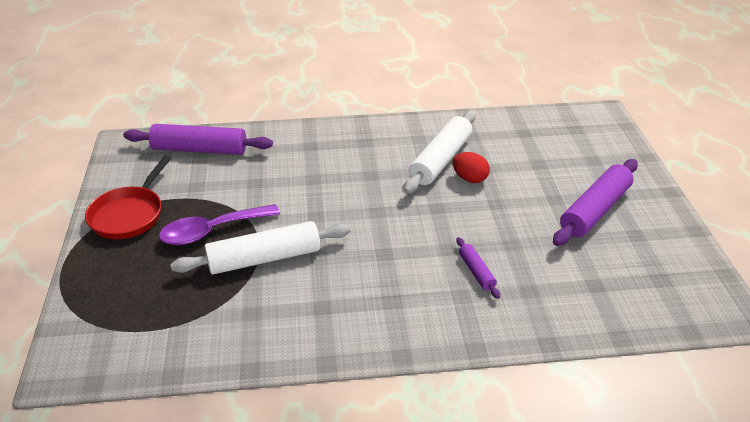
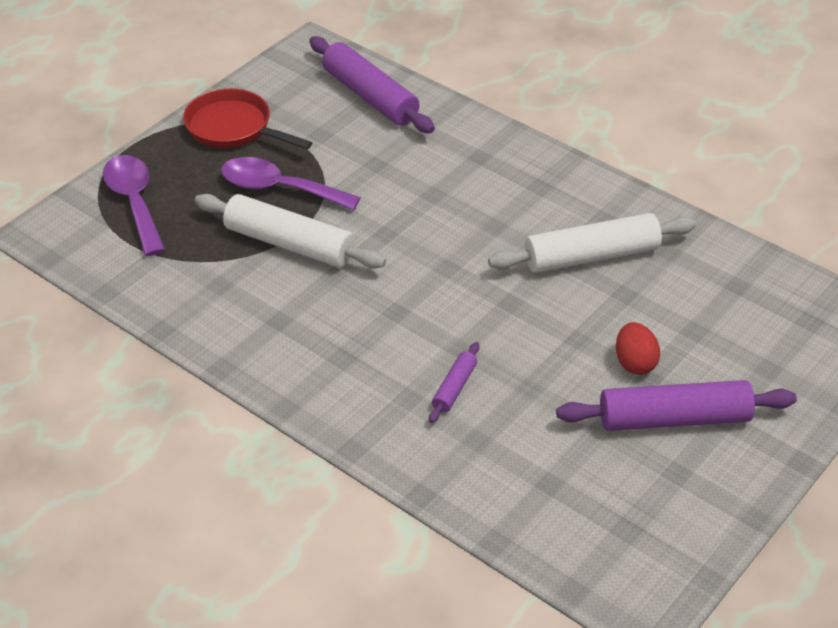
camera: 45 degrees right, 5 degrees up
red pan [85,155,171,239] -> red pan turned 60 degrees clockwise [183,88,312,149]
red egg [453,152,490,183] -> red egg moved to [616,322,660,375]
none -> purple spoon [103,155,165,256]

